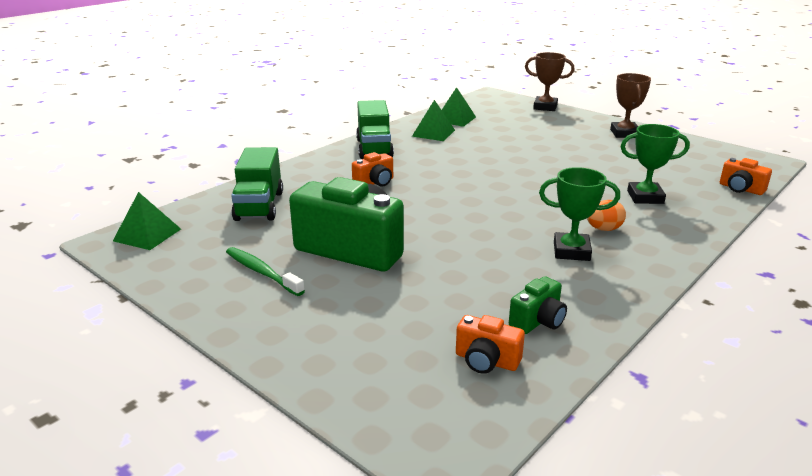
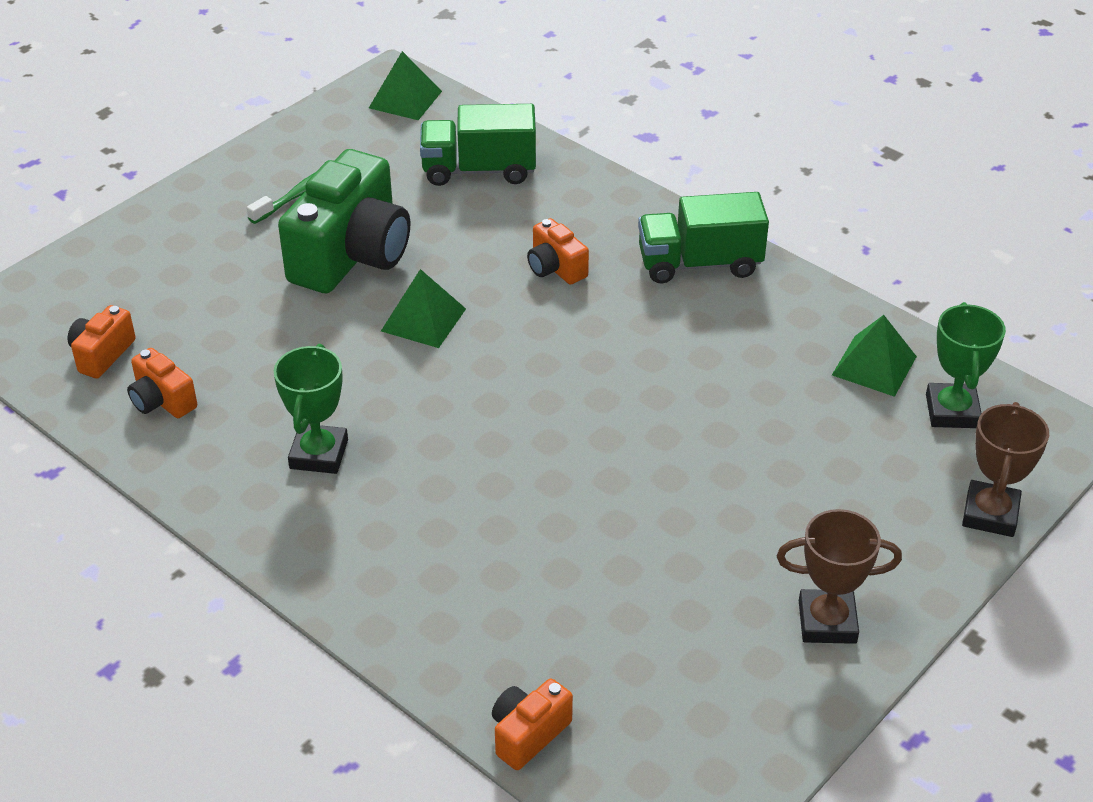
camera: 90 degrees right, 15 degrees up
green pyramid [412,100,455,141] -> green pyramid moved to [381,269,466,348]
green camera [509,276,567,334] -> orange camera [127,348,197,418]
orange egg [587,200,626,231] -> none
green trophy [620,124,690,204] -> green trophy moved to [926,302,1006,428]

